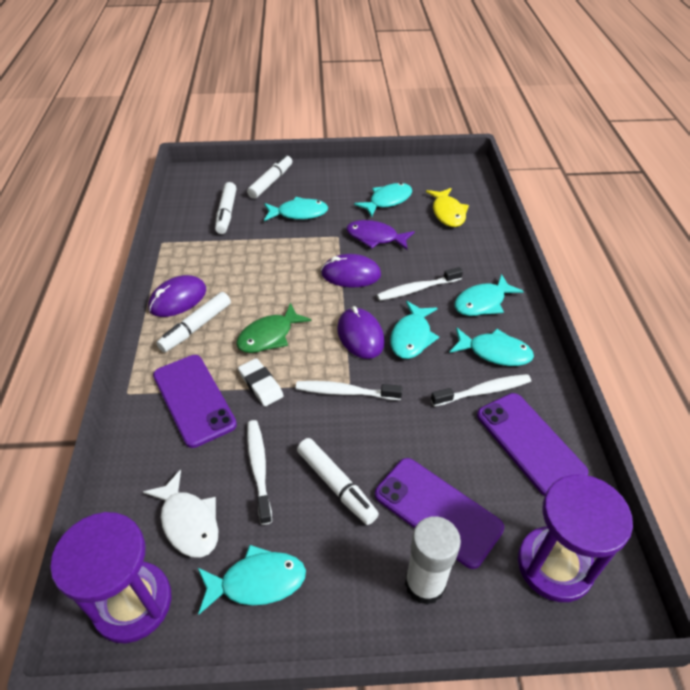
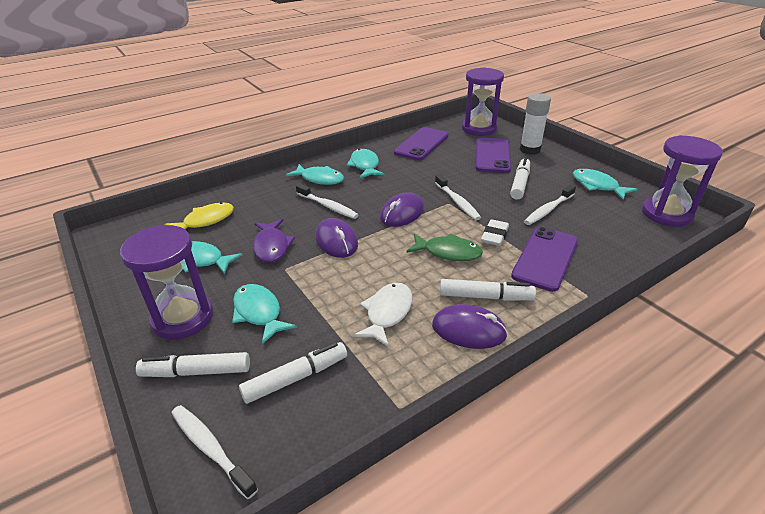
camera: 120 degrees left, 10 degrees down
white fish [143,470,218,558] -> white fish moved to [353,283,413,347]
turquoise fish [390,301,439,359] -> none
white toothbrush [431,374,531,406] -> white toothbrush moved to [172,405,258,499]
none -> purple hourglass [120,225,213,340]

